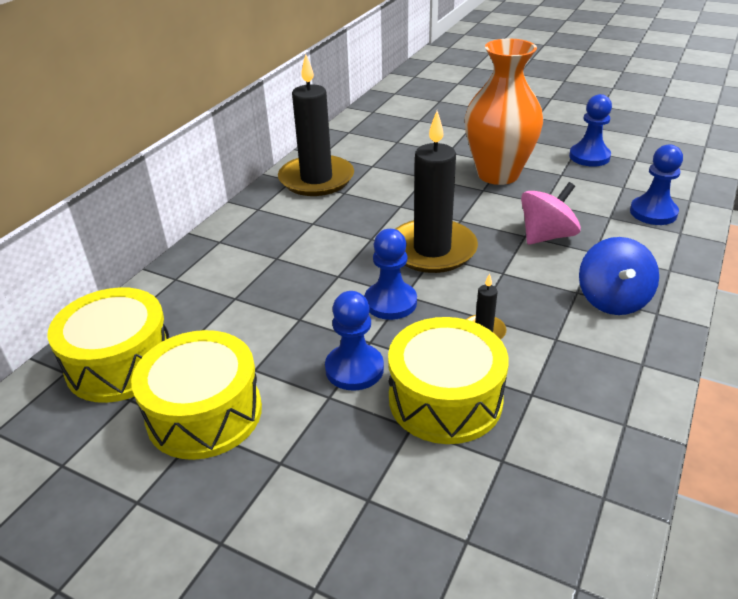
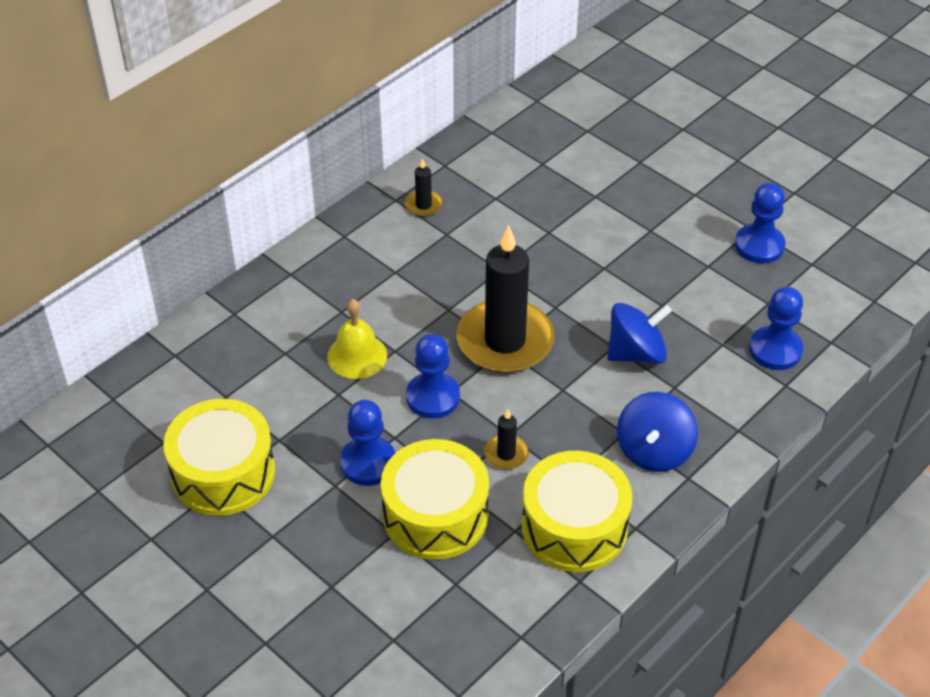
camera: 15 degrees right, 10 degrees up
yellow drum [47,287,169,403] -> yellow drum moved to [521,451,632,572]
black candle [278,54,354,196] -> black candle [405,158,443,217], size x0.42
orange vase [465,38,543,185] -> none
pink spinning top [521,182,581,245] -> blue spinning top [607,303,672,364]
none -> yellow bell [327,299,387,379]

